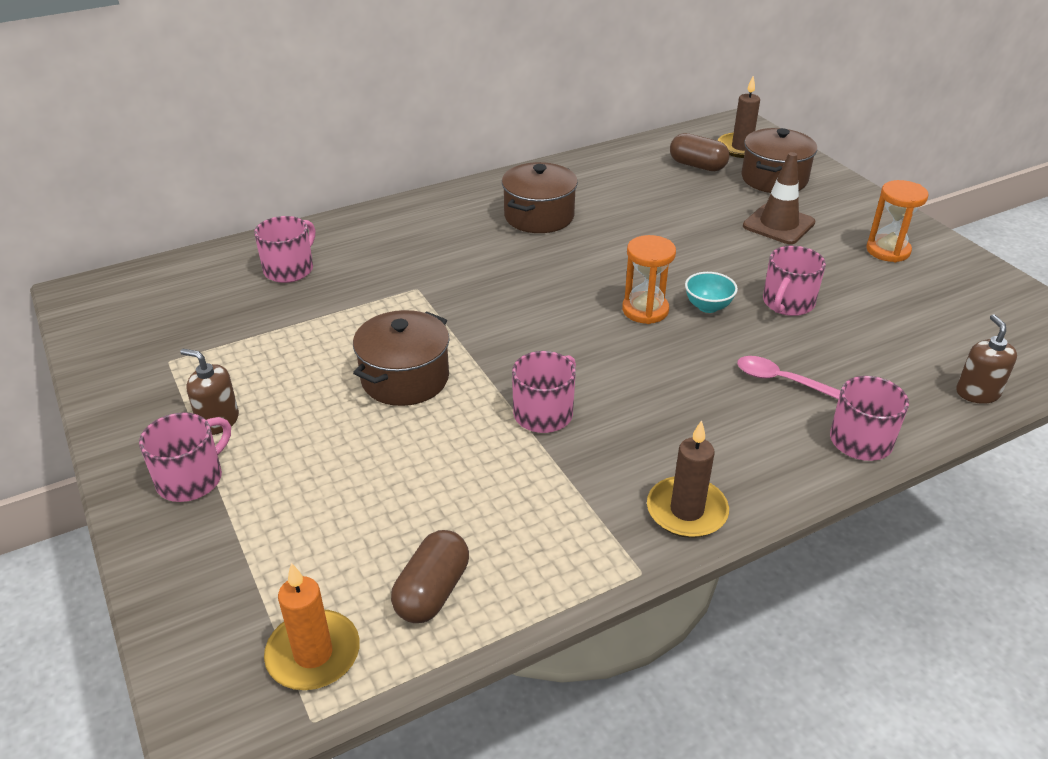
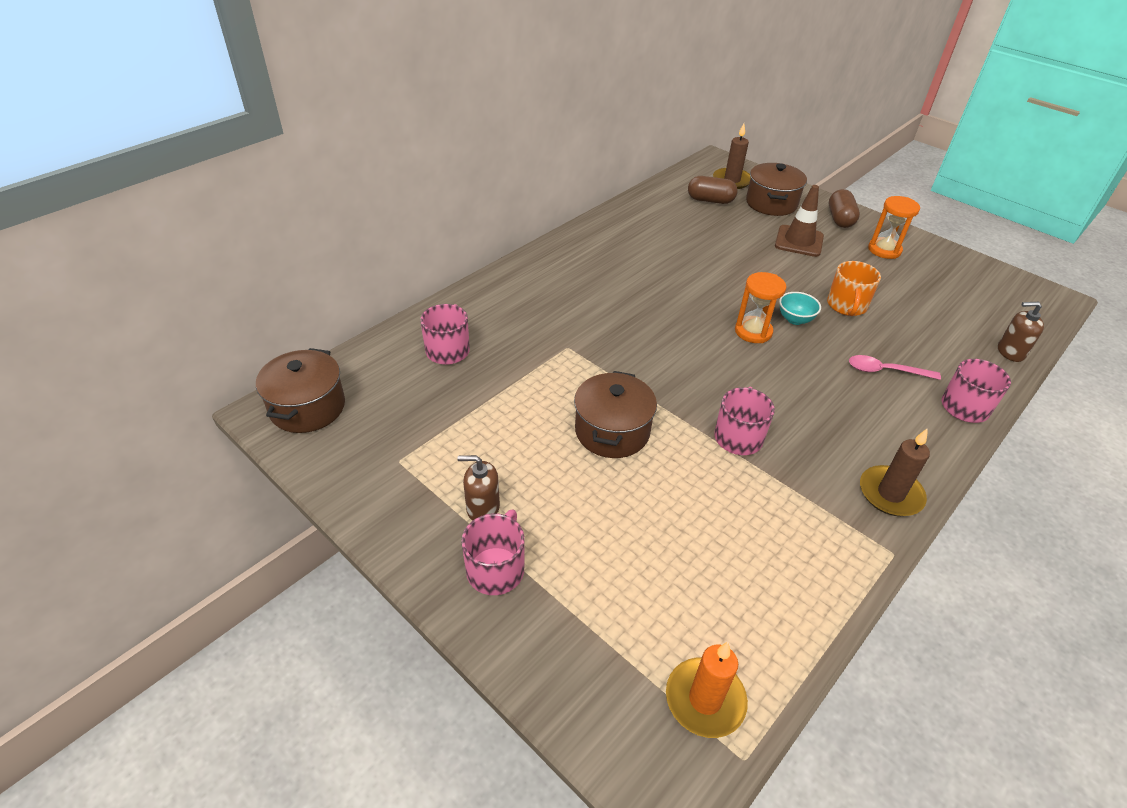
camera: 20 degrees left, 5 degrees up
brown capsule [391,530,469,623] -> brown capsule moved to [829,189,860,228]
brown pot [502,162,578,233] -> brown pot moved to [256,348,345,433]
pink mug [763,246,826,316] -> orange mug [827,261,881,316]
brown soap dispenser [956,314,1017,404] -> brown soap dispenser turned 60 degrees counterclockwise [998,302,1044,362]

